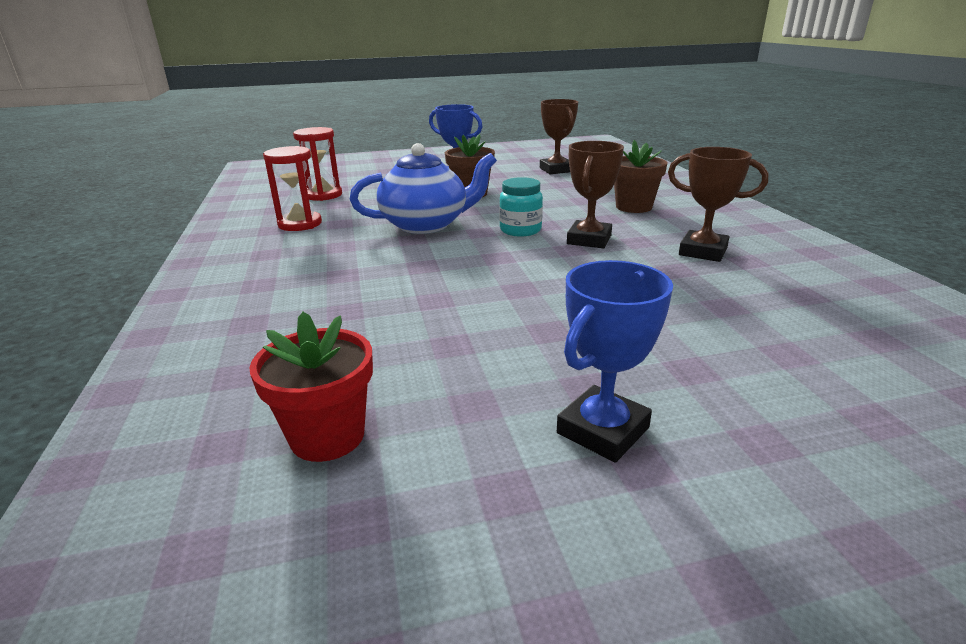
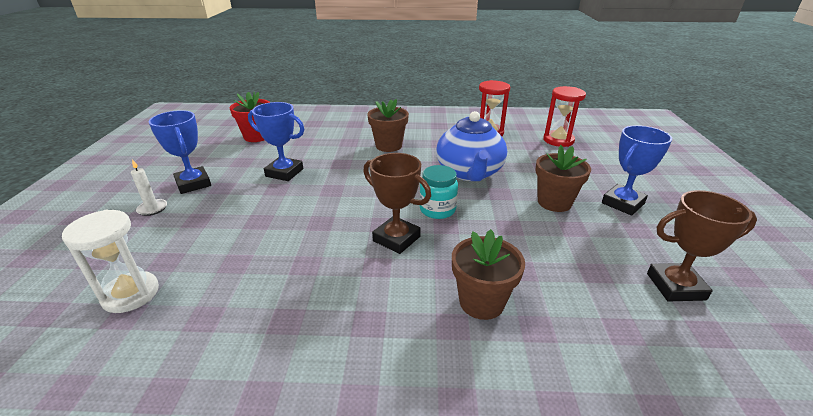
camera: 105 degrees right, 5 degrees up
brown trophy [668,147,768,262] -> none
none -> white hourglass [62,210,159,313]
none -> white candle [131,159,167,216]
none -> blue trophy [248,102,304,181]
none -> brown flower pot [367,99,409,152]

